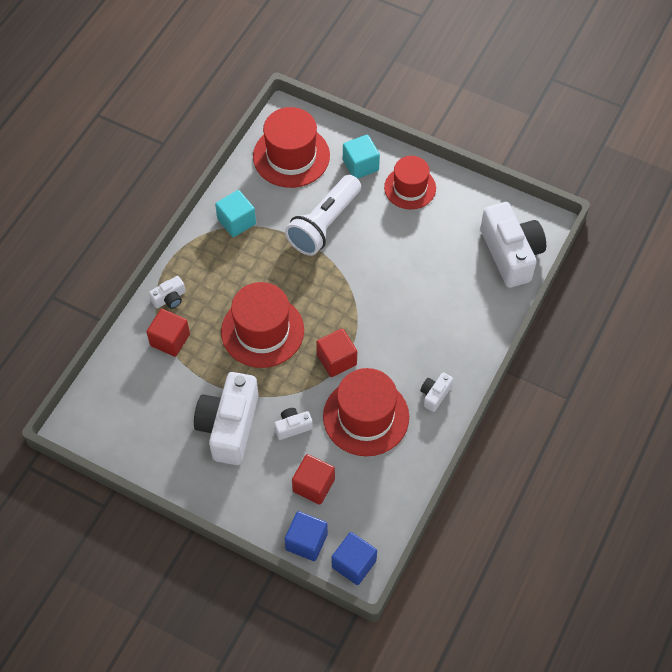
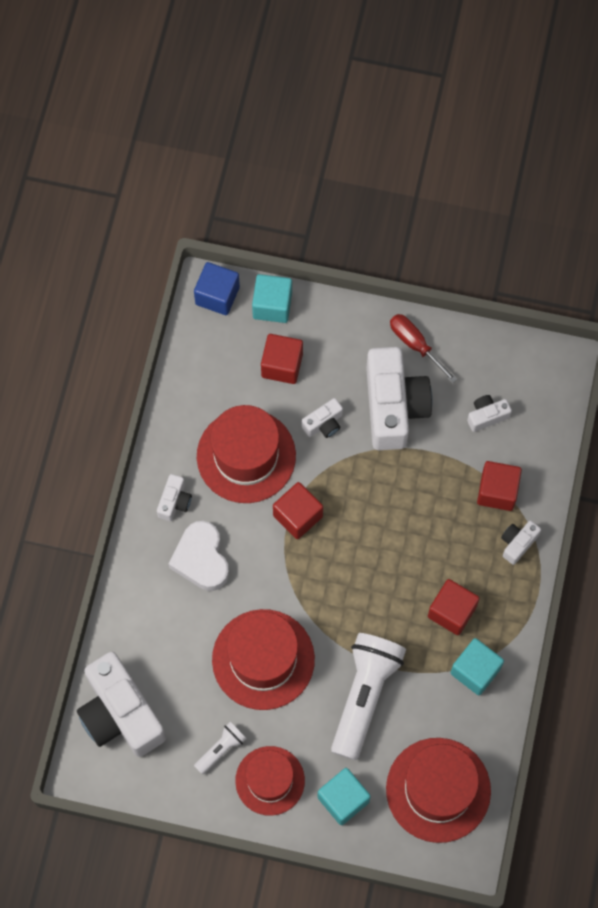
camera: 165 degrees right, 10 degrees up
red hat [221,282,304,368] -> red hat moved to [212,609,315,710]
blue cube [285,511,328,561] -> turquoise cube [252,274,292,323]
none -> white heart [169,521,229,591]
none -> white flashlight [194,722,247,774]
none -> red screwdriver [390,314,457,383]
none -> red cube [428,579,480,635]
none -> white camera [467,395,512,432]

